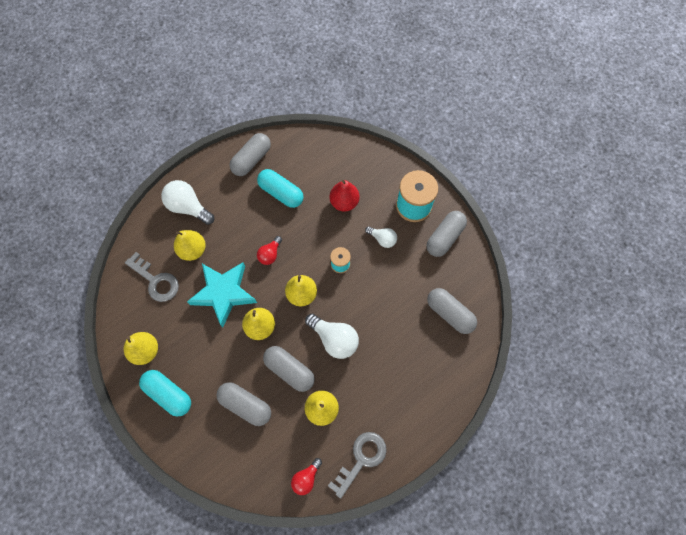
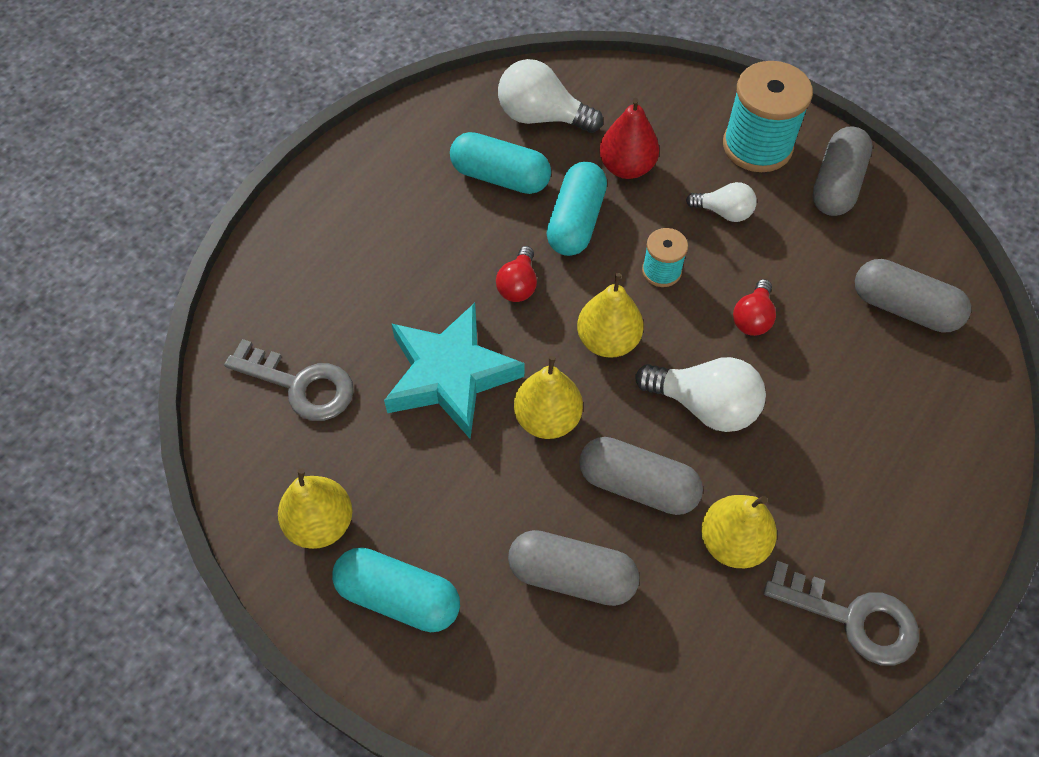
camera: 15 degrees left, 10 degrees down
white light bulb [161,180,214,225] -> white light bulb moved to [498,59,603,133]
yellow pear [174,230,206,261] -> none
grey capsule [229,133,271,176] -> none
red light bulb [291,458,322,495] -> red light bulb moved to [733,279,776,336]
grey key [328,432,387,499] -> grey key turned 90 degrees clockwise [764,561,919,666]
none -> turquoise capsule [546,162,607,256]

